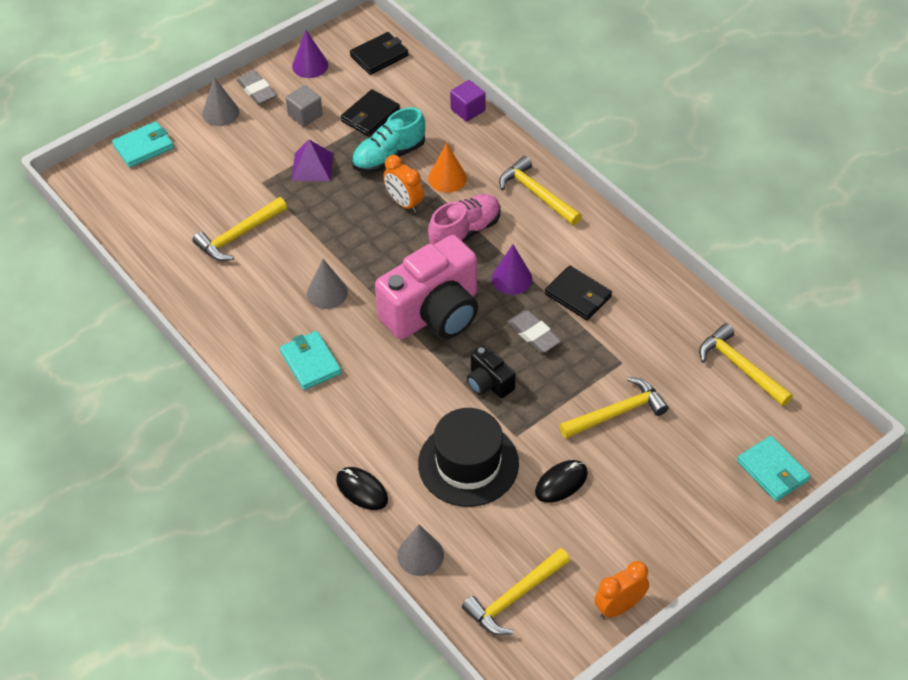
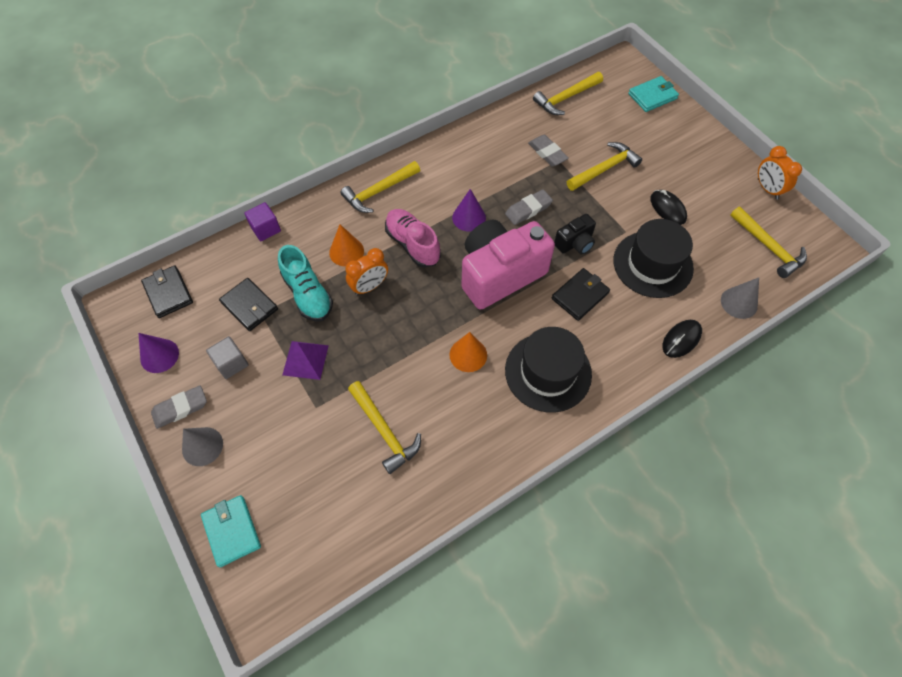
camera: 85 degrees left, 10 degrees up
turquoise wallet [280,331,342,390] -> black hat [505,327,592,413]
grey cone [307,259,348,309] -> orange cone [449,332,487,372]
pink camera [375,235,478,340] -> pink camera turned 90 degrees counterclockwise [461,220,555,310]
black wallet [545,266,612,320] -> black wallet moved to [552,268,610,321]
yellow hammer [559,377,668,439] -> yellow hammer turned 75 degrees clockwise [567,142,642,191]
none -> grey eraser [528,135,569,167]

